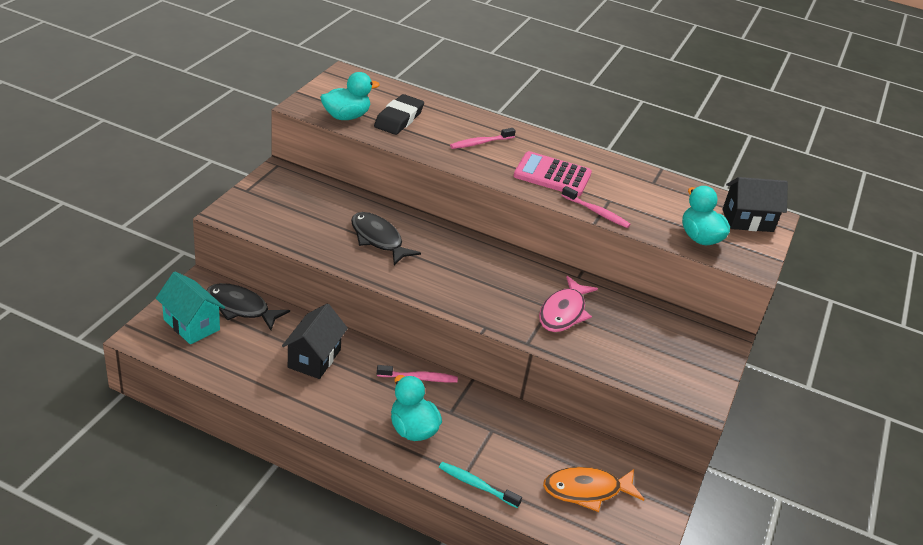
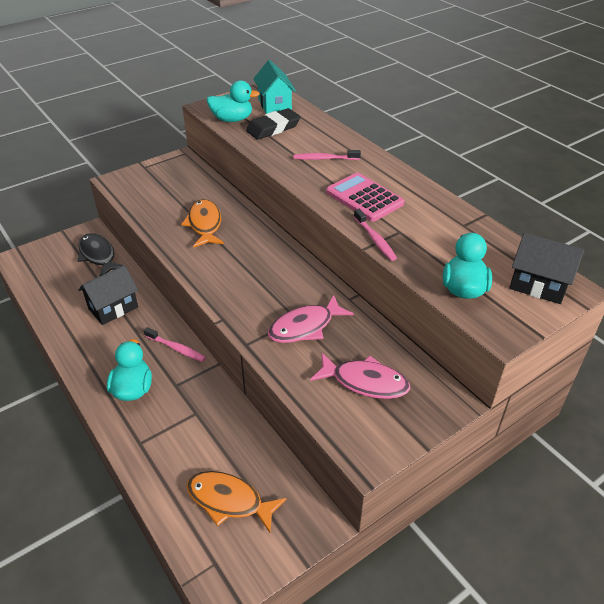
camera: 35 degrees right, 5 degrees up
turquoise house [156,271,225,344] -> turquoise house moved to [253,60,296,114]
black fish [351,212,421,265] -> orange fish [181,199,224,248]
turquoise toothbrush [439,462,522,508] -> none
none -> pink fish [310,353,410,399]

